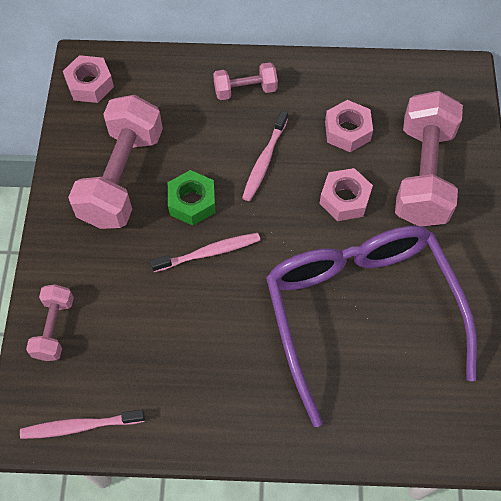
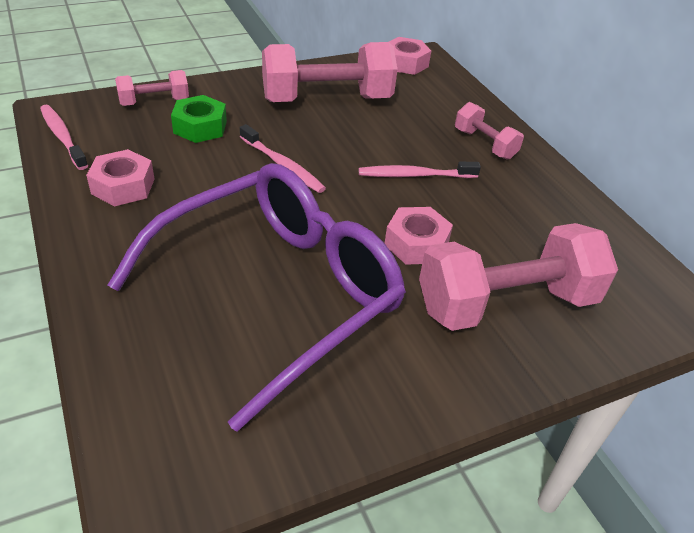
camera: 60 degrees right, 20 degrees down
green nut [168,170,215,226] -> green nut moved to [171,95,227,143]
pink nut [325,100,373,152] -> pink nut moved to [86,149,154,206]

